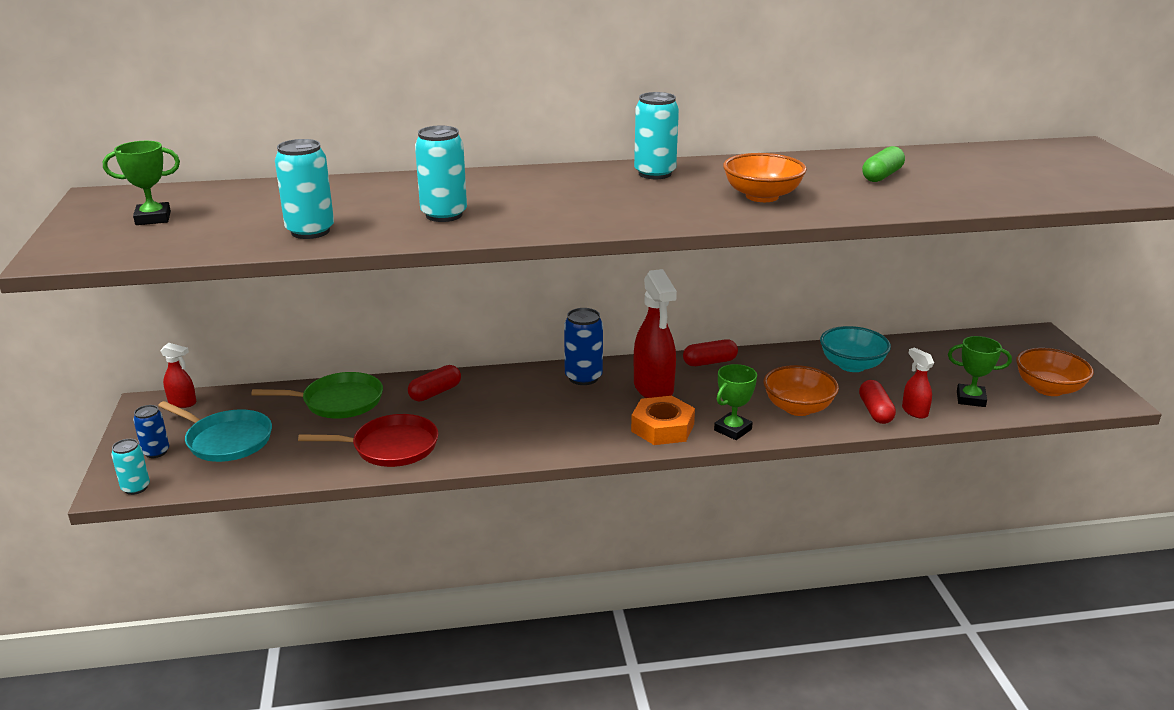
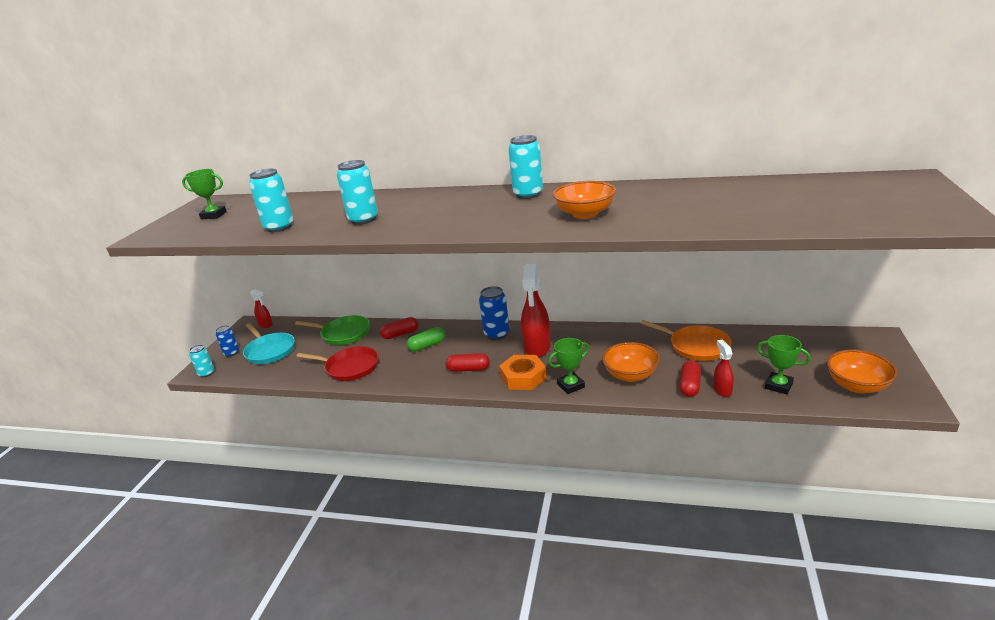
camera: 25 degrees right, 0 degrees up
red capsule [683,339,738,366] -> red capsule moved to [446,353,490,372]
turquoise bowl [820,326,891,372] -> orange pan [641,320,731,361]
green capsule [862,146,905,182] -> green capsule moved to [407,327,446,352]

